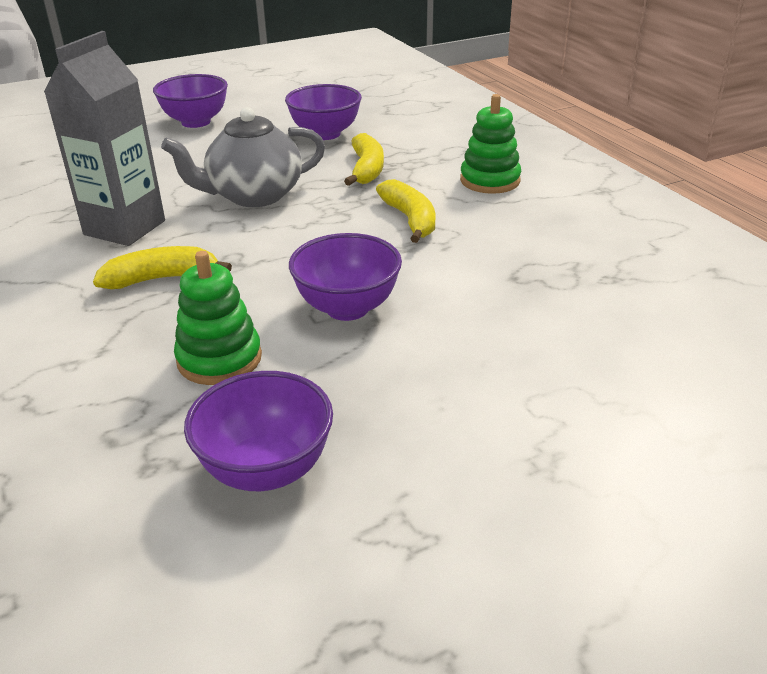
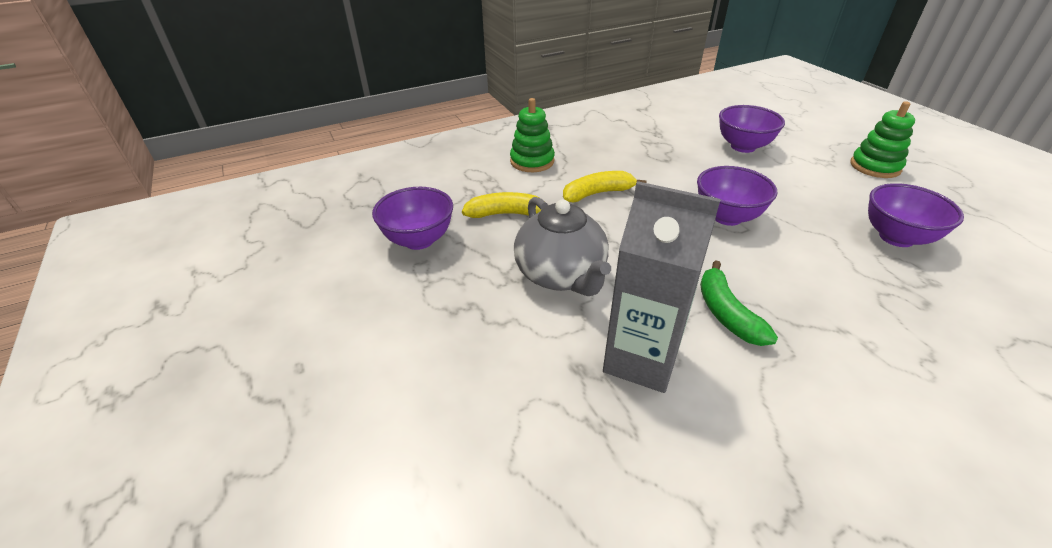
camera: 90 degrees left, 5 degrees up
yellow banana [93,246,232,289] -> green banana [700,260,778,346]
purple bowl [153,74,228,128] -> purple bowl moved to [719,105,785,153]
green stacking toy [174,251,262,385] -> green stacking toy moved to [850,101,915,178]

